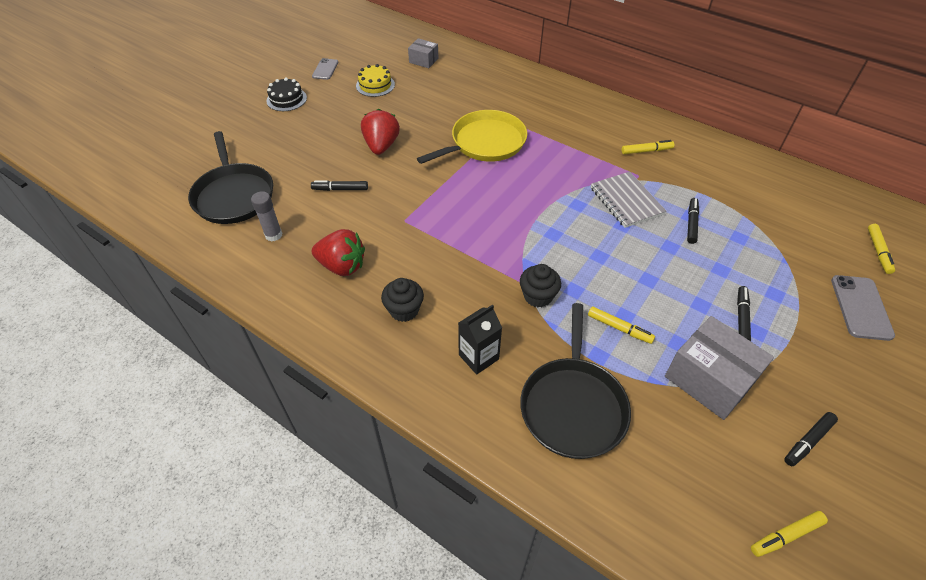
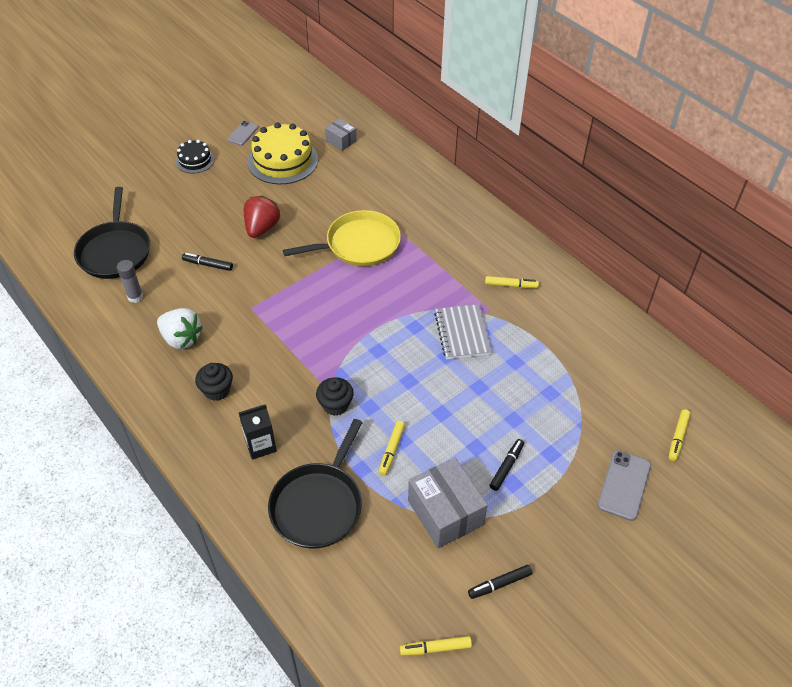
camera: 15 degrees right, 0 degrees up
red strawberry [312,229,365,276] -> white strawberry [157,308,203,349]
yellow cake [356,64,395,97] -> yellow cake [247,122,318,184], size x1.82
yellow marker [588,306,655,344] -> yellow marker turned 60 degrees clockwise [379,421,405,475]
black marker [687,198,699,244] -> none

